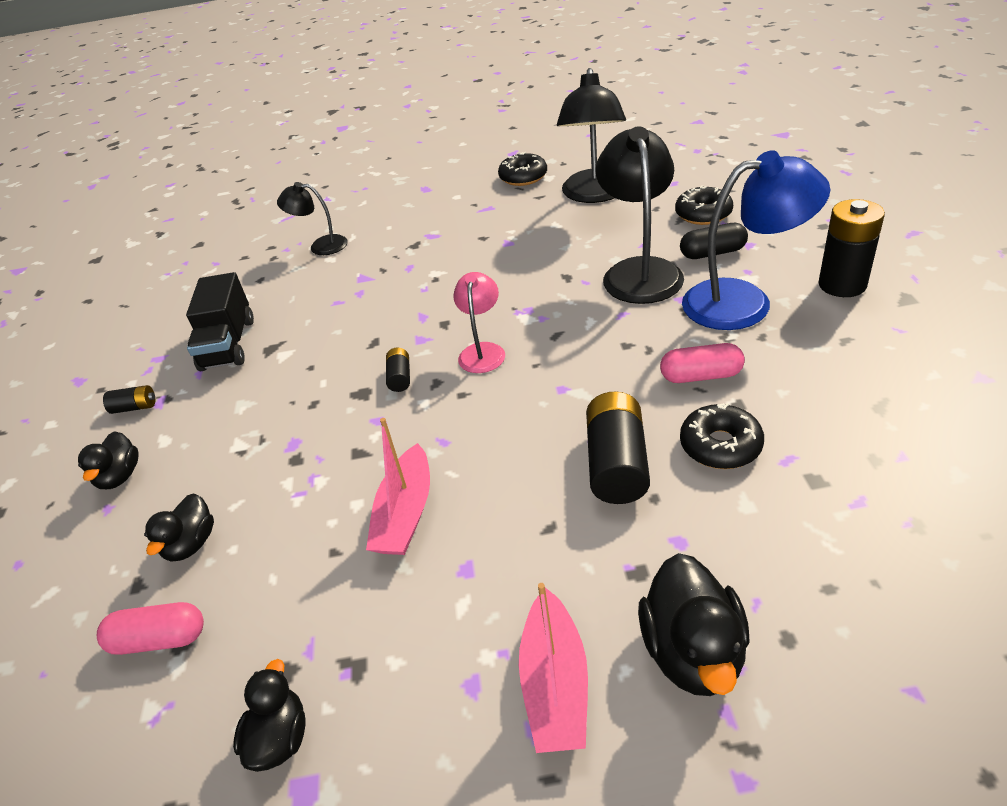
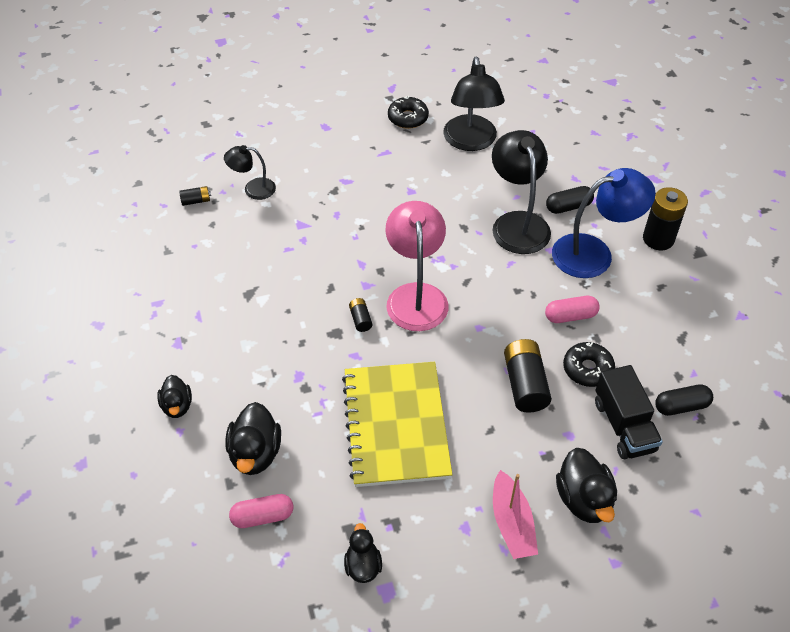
camera: 15 degrees left, 10 degrees up
black battery [103,385,155,414] -> black battery moved to [179,186,211,206]
black duck [144,493,214,562] -> black duck [225,402,281,475], size x1.57
black truck [186,272,254,371] -> black truck moved to [595,365,663,459]
pink boat [366,418,430,555] -> yellow notebook [342,362,453,487]
pink lamp [453,272,505,373] -> pink lamp [385,201,449,331], size x1.81
black donut [675,185,733,225] -> none
none -> black capsule [655,384,713,416]

